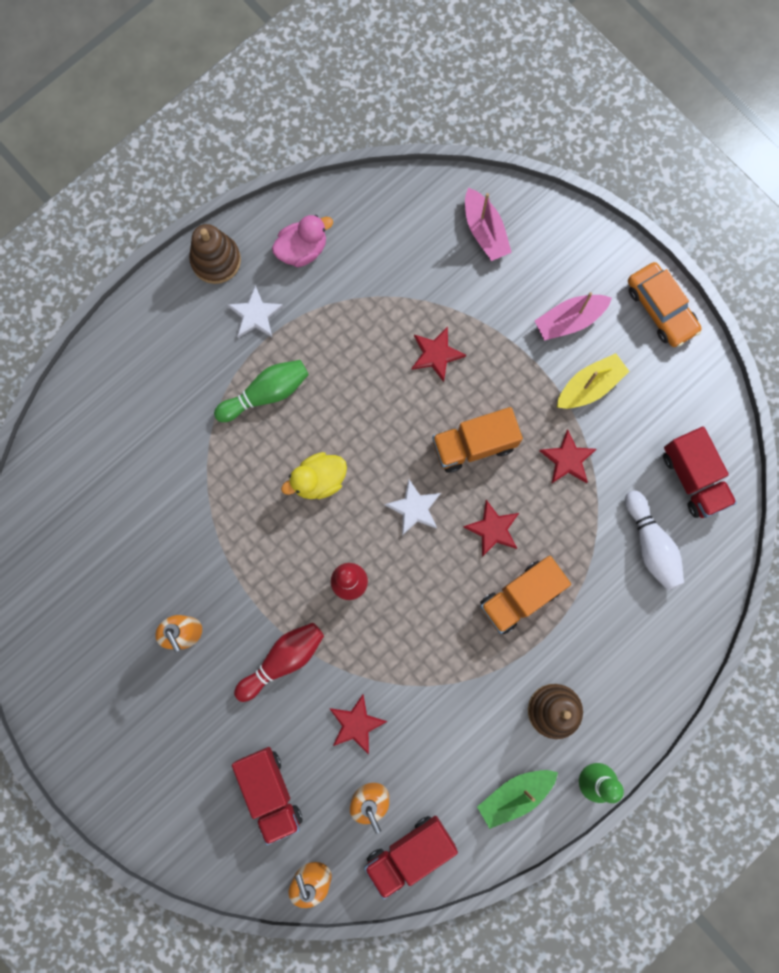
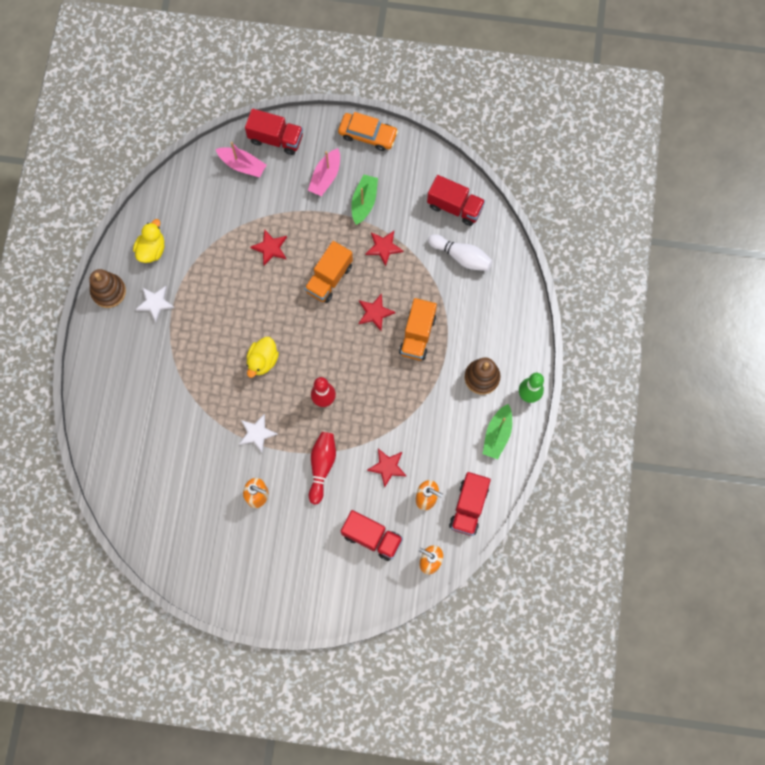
camera: 40 degrees left, 5 degrees down
green bowling pin [214,360,309,422] -> none
pink duck [272,215,333,267] -> yellow duck [133,219,165,263]
white star [385,479,441,536] -> white star moved to [239,414,278,452]
yellow boat [557,353,629,409] -> green boat [351,174,378,225]
none -> red truck [245,109,303,155]

